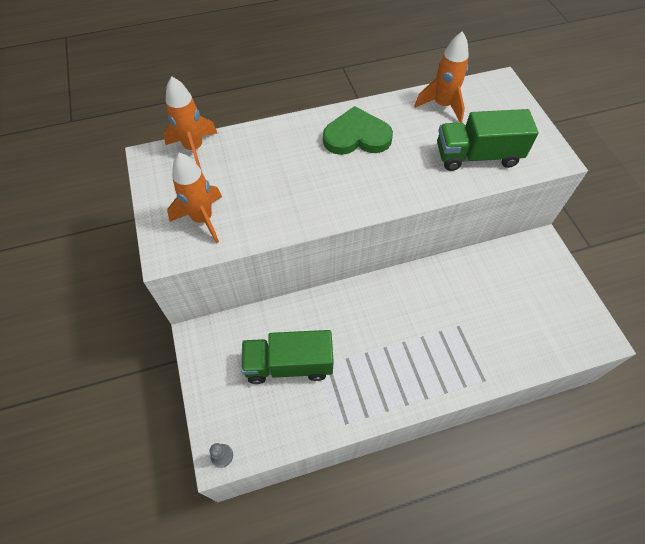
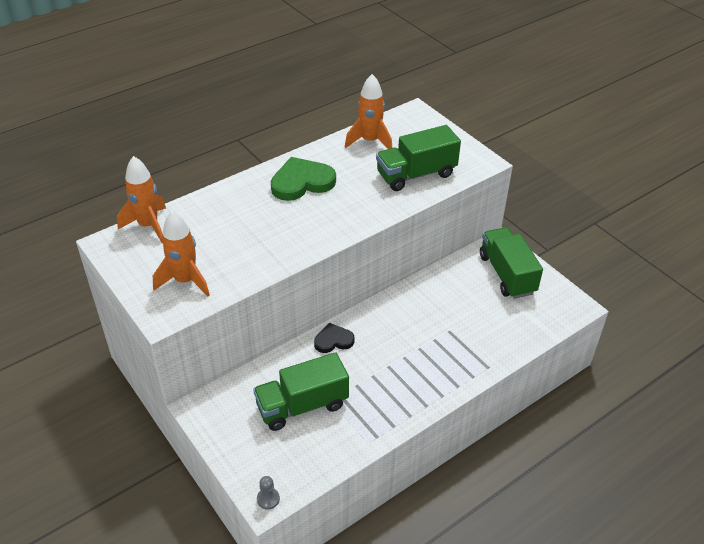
camera: 20 degrees left, 15 degrees down
none -> black heart [314,323,355,353]
none -> green truck [480,227,543,299]

